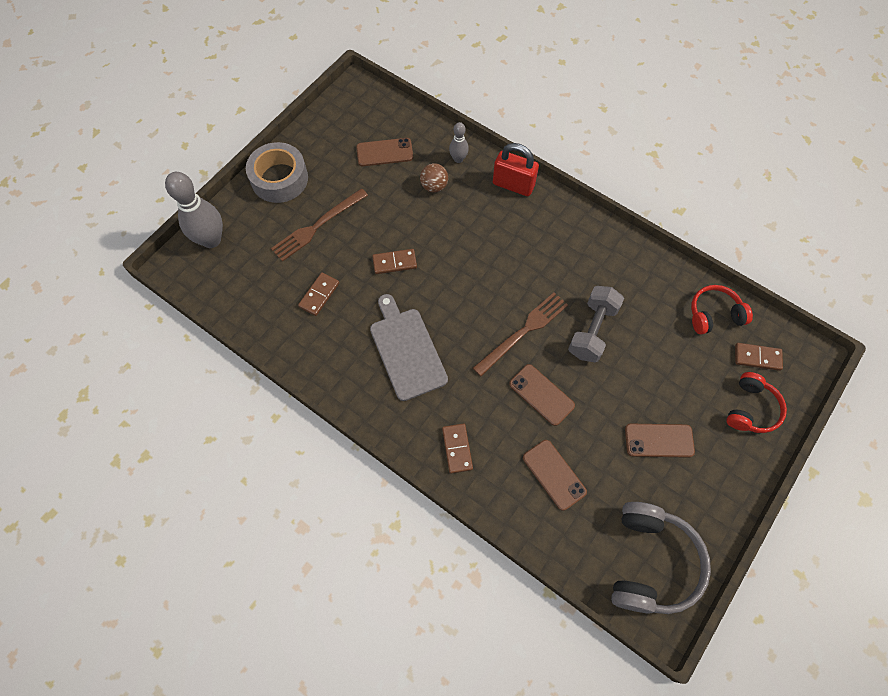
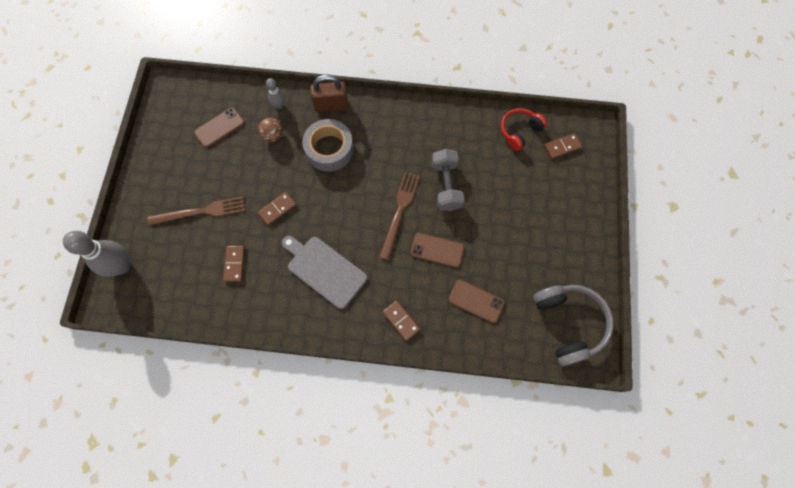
camera: 30 degrees left, 5 degrees up
grey tape [246,142,308,203] -> grey tape moved to [302,119,354,172]
brown fork [271,188,368,262] -> brown fork turned 120 degrees counterclockwise [148,196,245,225]
red padlock [493,143,539,196] -> brown padlock [310,74,348,112]
brown phone [625,424,695,458] -> none
red headphones [726,372,787,433] -> none

